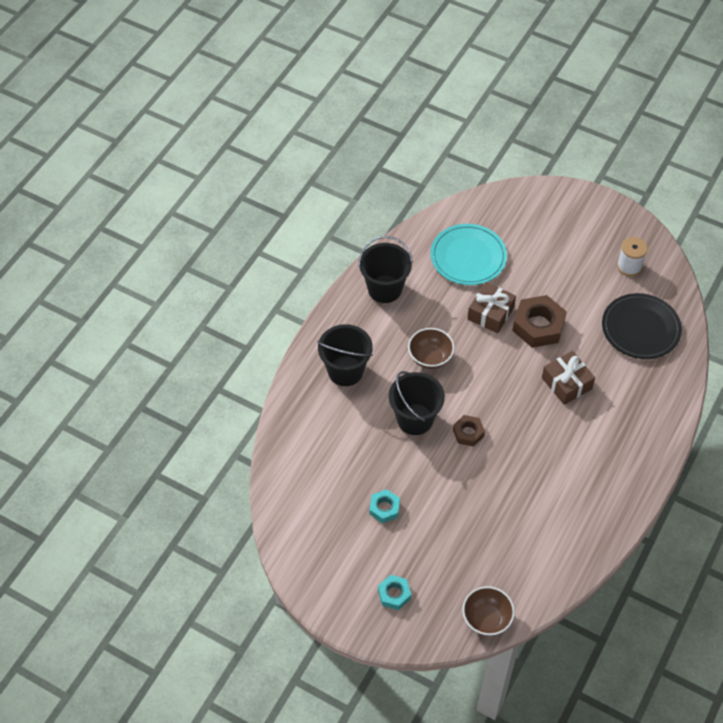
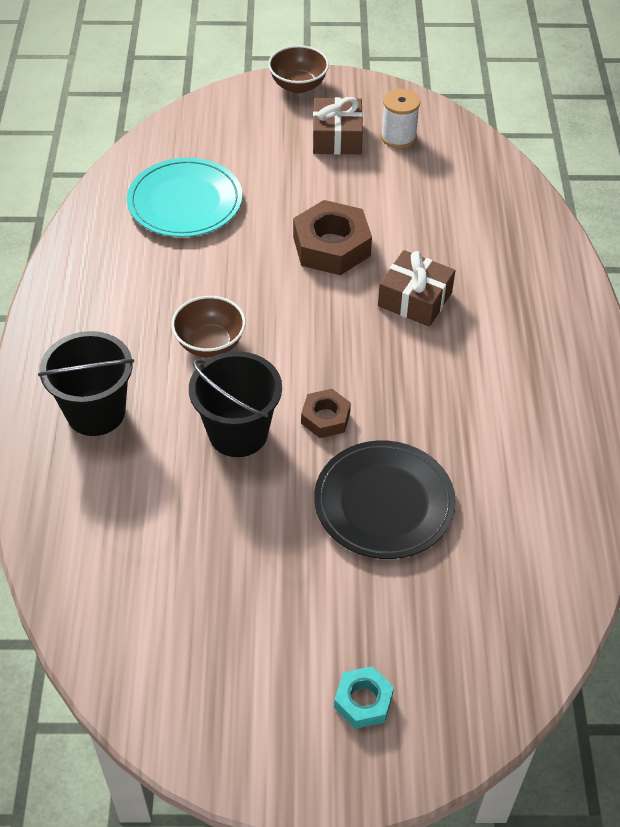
camera: 30 degrees left, 5 degrees down
black bucket [358,236,413,303] -> none
turquoise nut [369,489,400,523] -> none
brown bowl [462,586,515,636] -> brown bowl moved to [268,45,329,93]
brown gift [467,282,516,333] -> brown gift moved to [313,97,363,155]
black plate [602,293,682,359] -> black plate moved to [314,440,456,559]

